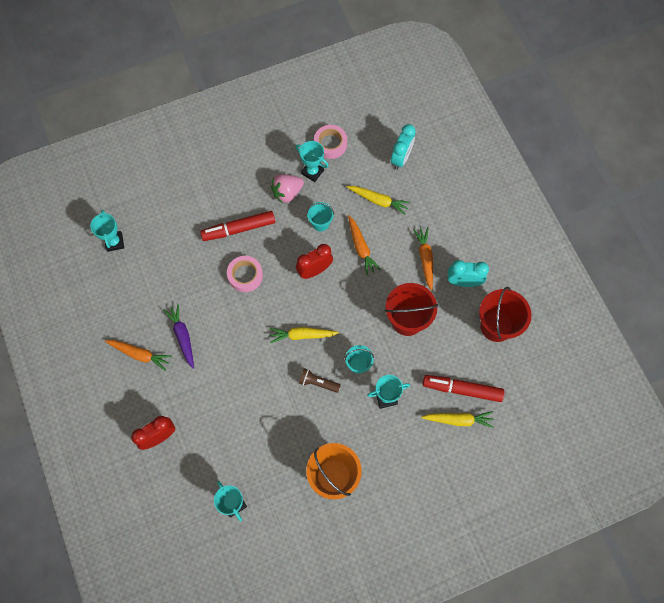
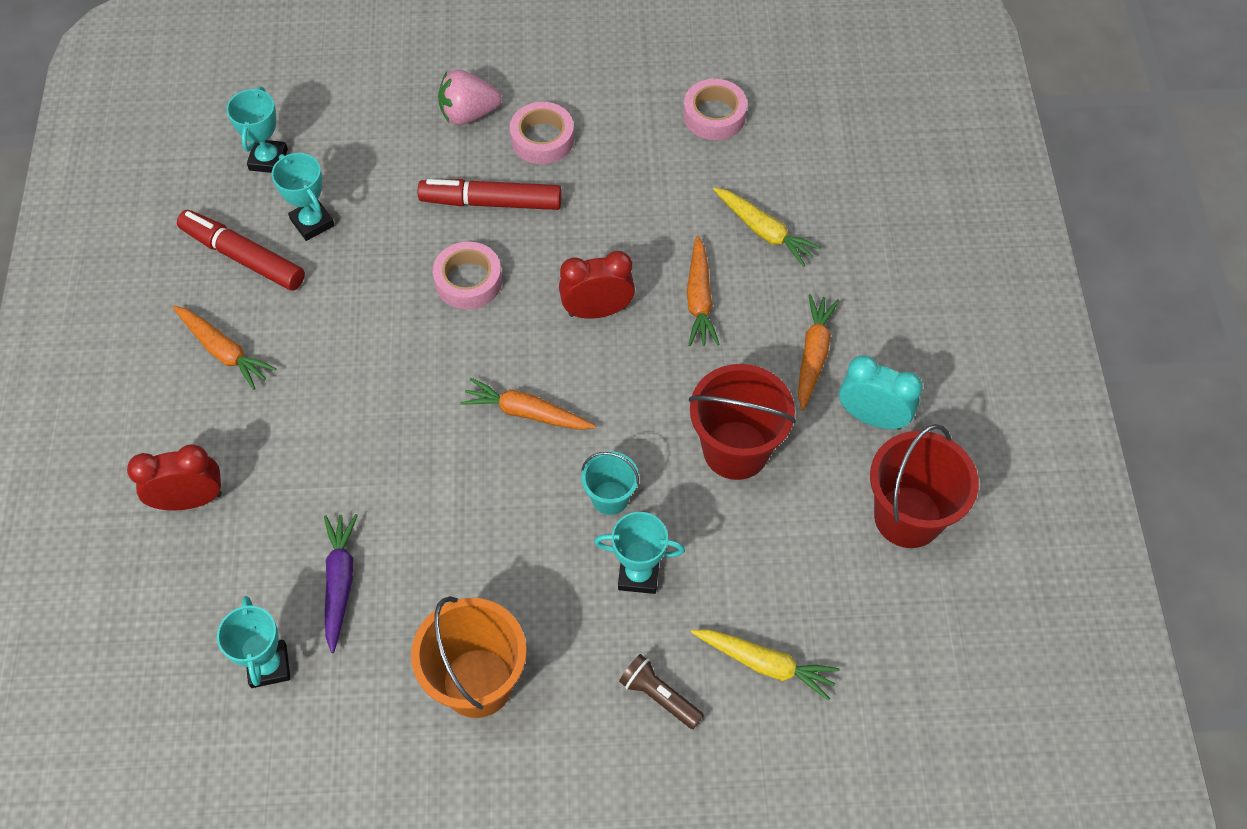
camera: 20 degrees right, 10 degrees down
purple carrot [164,304,194,369] -> purple carrot moved to [324,514,358,653]
yellow carrot [269,327,339,343] -> orange carrot [460,378,596,430]
pink strawberry [271,174,304,203] -> pink strawberry moved to [438,70,502,125]
turquoise trophy [295,141,329,182] -> turquoise trophy moved to [272,153,335,241]
brown flashlight [299,368,341,393] -> brown flashlight moved to [619,654,704,729]
turquoise bucket [307,202,334,232] -> none
turquoise clock [391,124,416,169] -> none
red marker [423,375,504,402] -> red marker moved to [177,210,305,291]
none -> pink tape [510,102,574,164]

